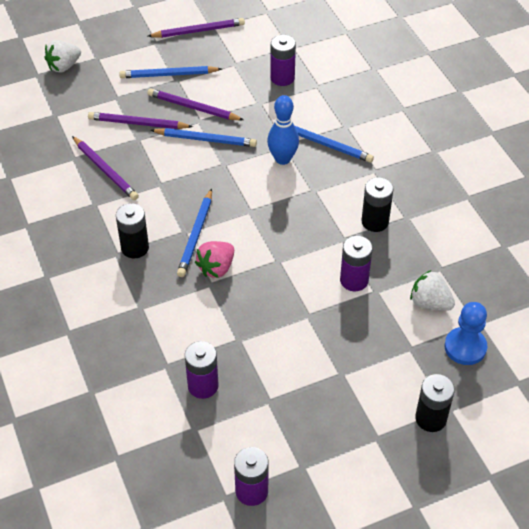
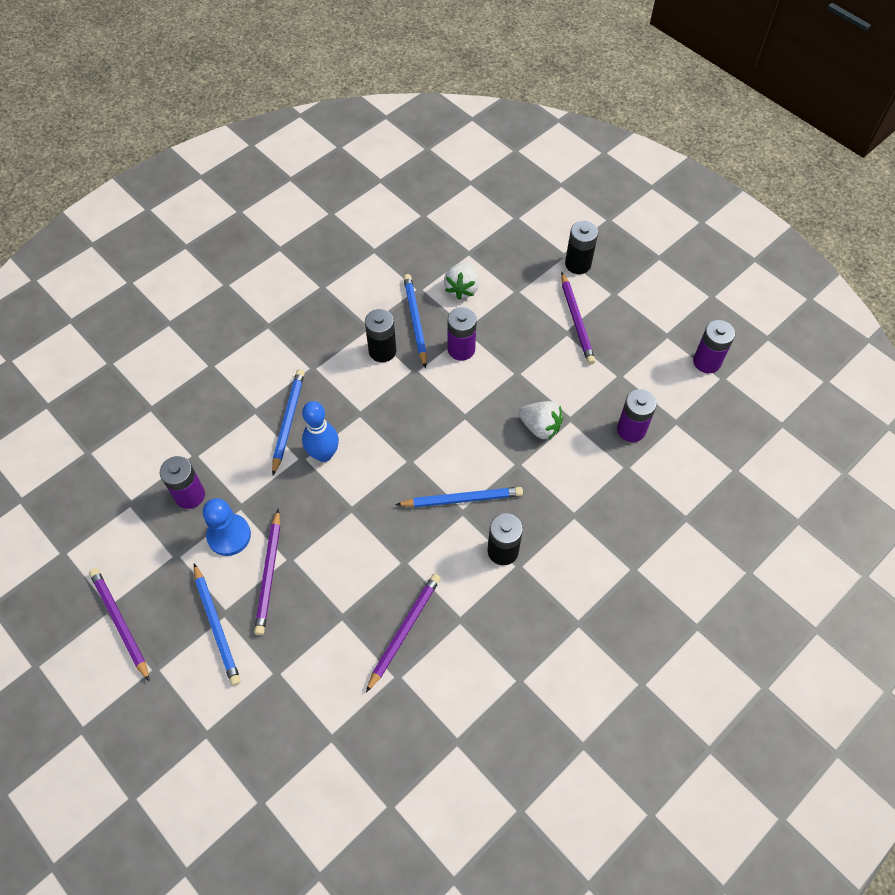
camera: 110 degrees left, 10 degrees up
white strawberry [44,40,81,73] -> white strawberry moved to [519,401,563,440]
purple pencil [88,112,193,129] -> purple pencil moved to [561,272,595,365]
blue pencil [150,128,257,147] -> blue pencil moved to [403,274,427,368]
pink strawberry [195,241,234,278] -> none
blue pawn [444,302,487,365] -> blue pawn moved to [203,498,251,556]

